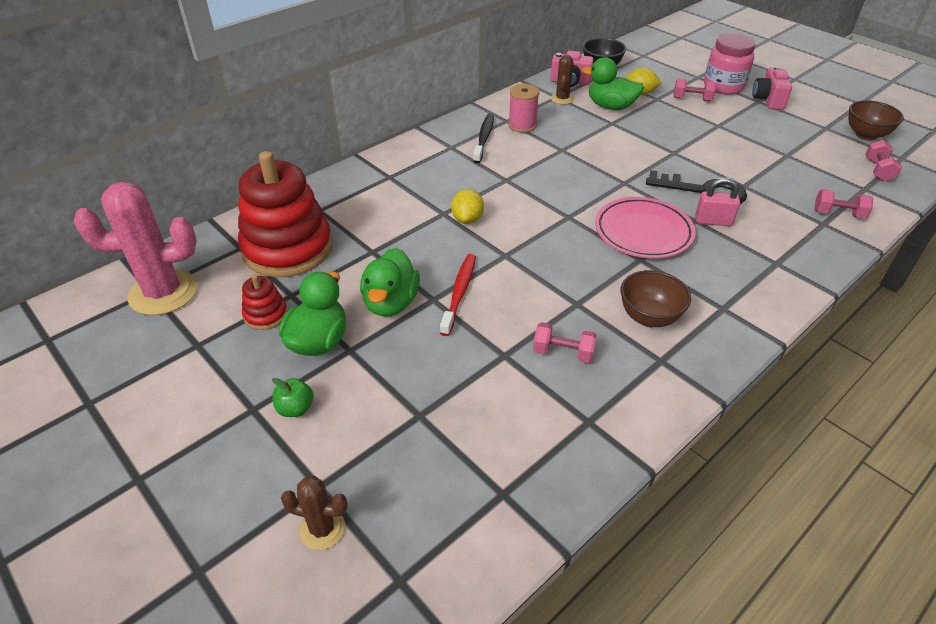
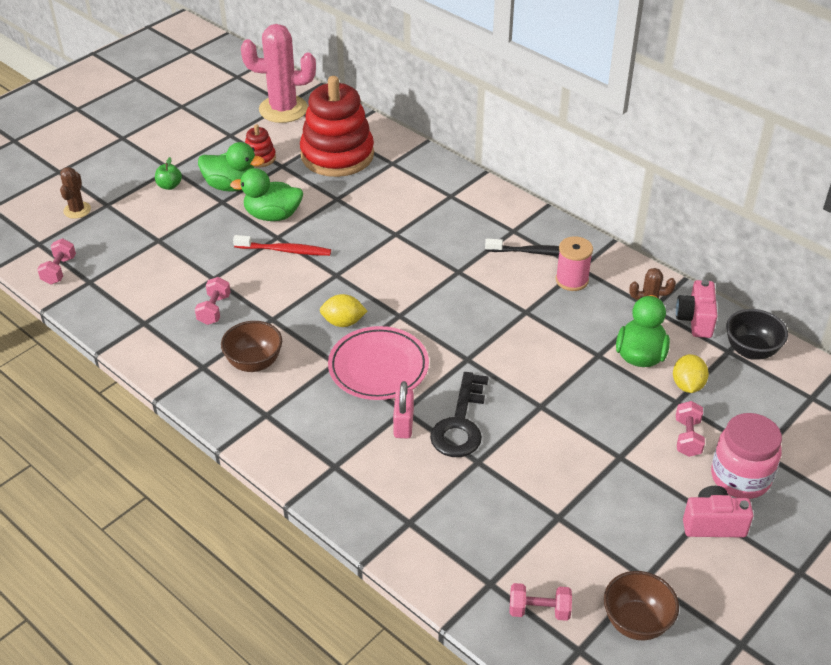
camera: 85 degrees right, 0 degrees up
pink cactus [74,182,197,315] -> pink cactus turned 75 degrees counterclockwise [241,24,316,123]
yellow lemon [451,189,484,224] -> yellow lemon moved to [320,294,367,327]
pink dumbbell [815,189,873,219] -> pink dumbbell moved to [37,239,76,285]

